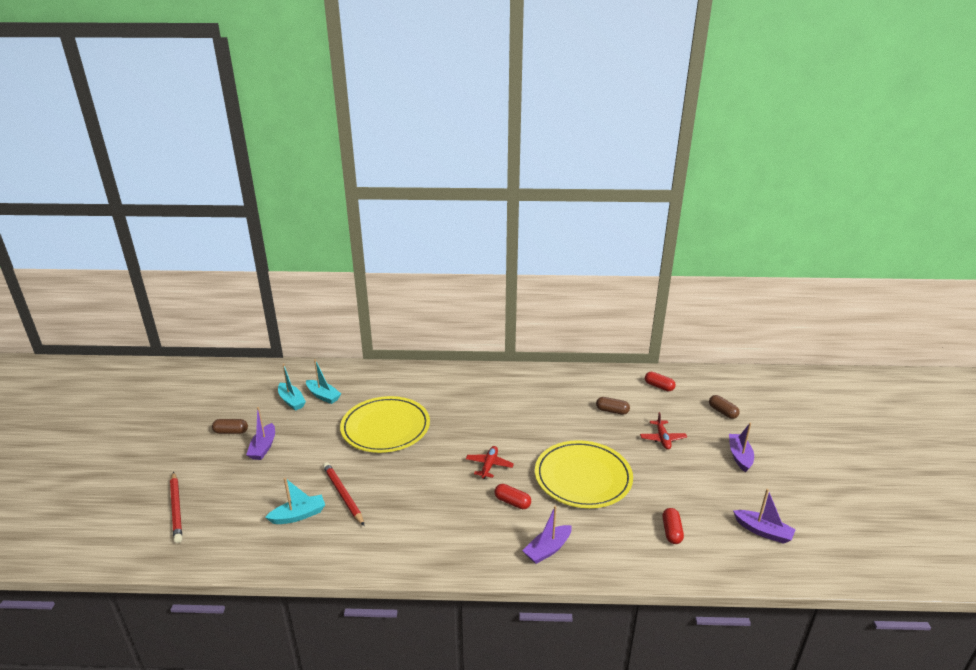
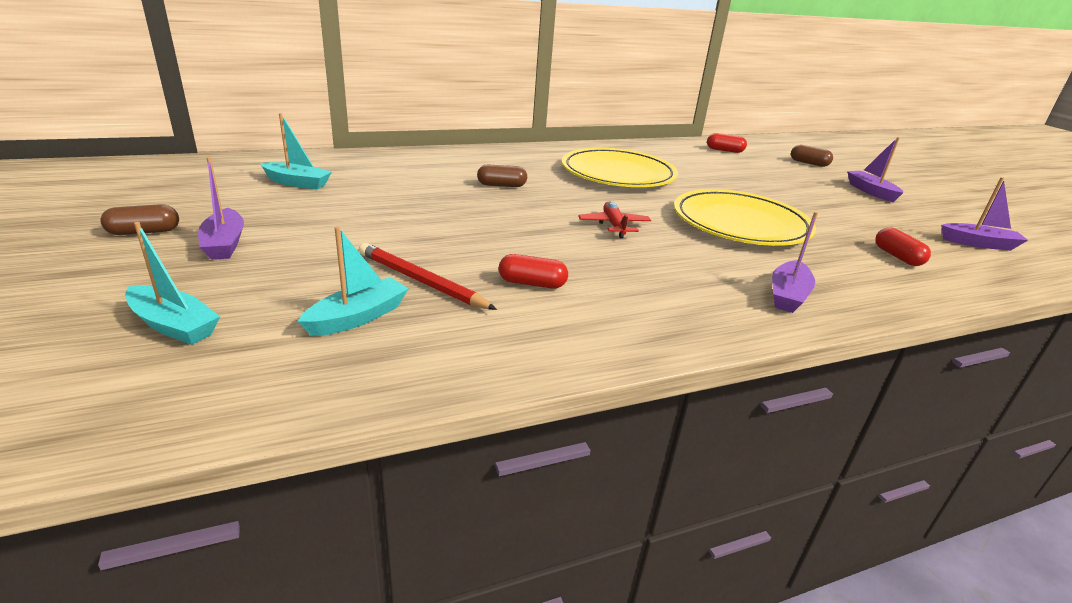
camera: 25 degrees left, 0 degrees up
red pencil [170,472,182,543] -> none
turquoise boat [278,364,306,411] -> turquoise boat moved to [125,222,220,345]
yellow plate [340,396,430,453] -> yellow plate moved to [562,148,678,187]
red capsule [494,484,531,509] -> red capsule moved to [499,254,568,288]
brown capsule [596,397,630,415] -> brown capsule moved to [477,165,527,187]
red plane [640,412,687,450] -> none

